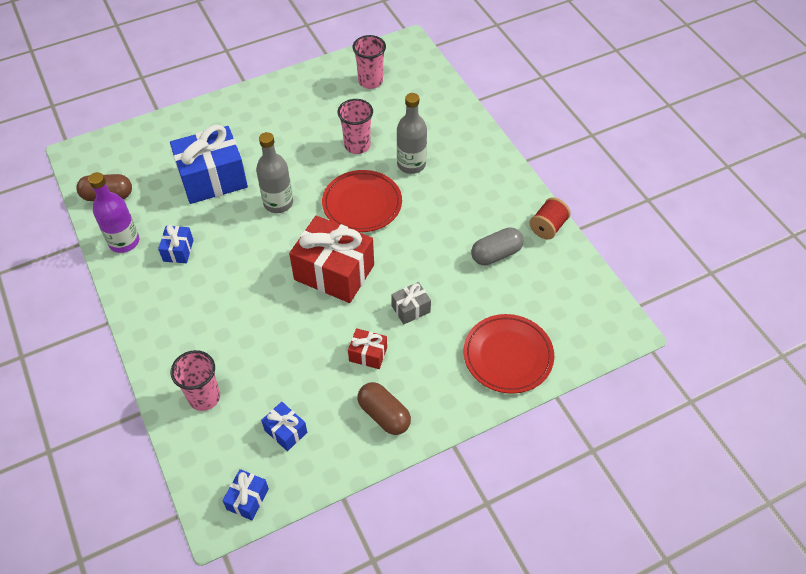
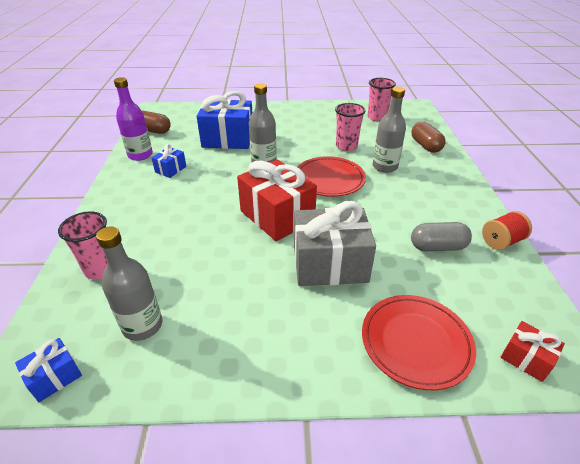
camera: 25 degrees right, 15 degrees down
blue gift [261,402,307,451] -> grey bottle [96,227,162,341]
red gift [348,328,387,369] -> red gift moved to [500,321,565,382]
brown capsule [357,382,411,435] -> brown capsule moved to [411,122,446,153]
grey gift [391,282,431,325] -> grey gift [294,201,376,286], size x2.12

